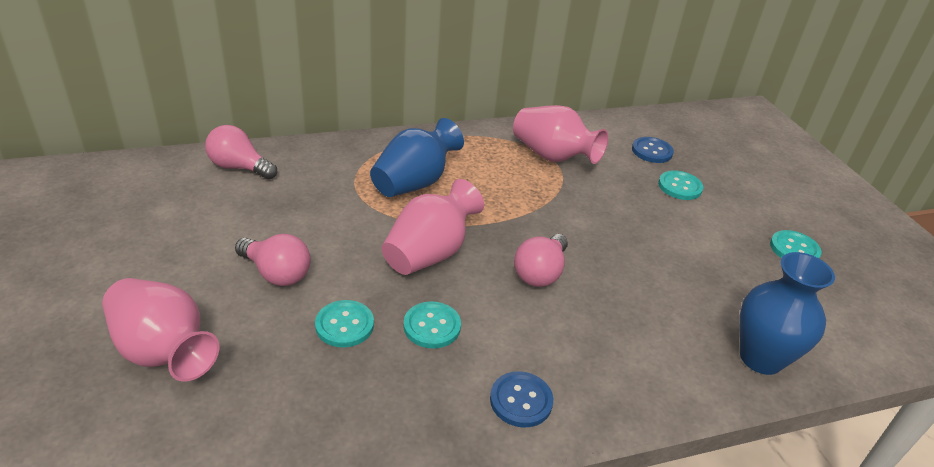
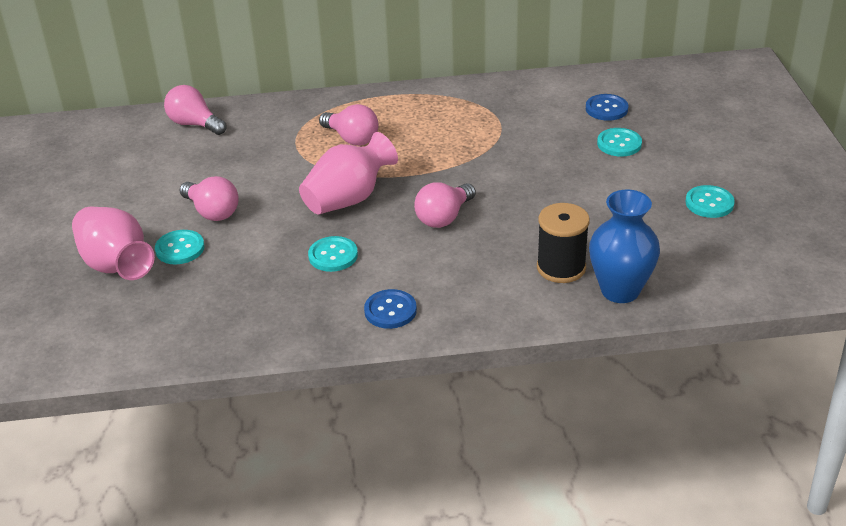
camera: 15 degrees right, 0 degrees up
turquoise button [315,300,374,347] -> turquoise button moved to [155,230,205,264]
blue vase [370,118,464,197] -> pink light bulb [319,104,379,146]
pink vase [513,105,608,164] -> none
none -> black spool [537,203,590,283]

